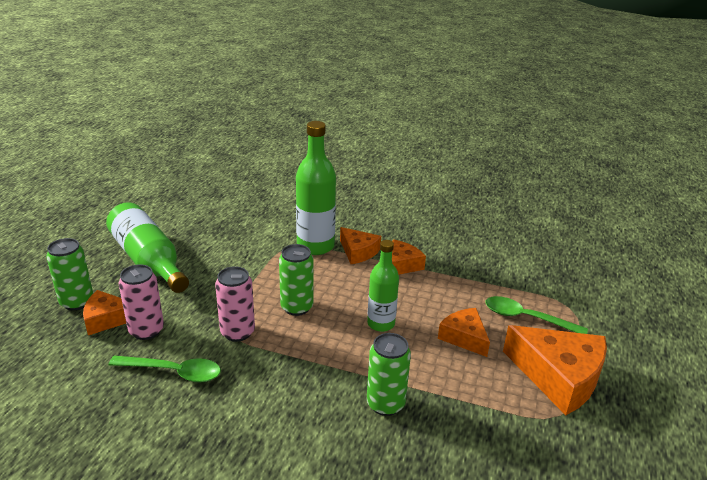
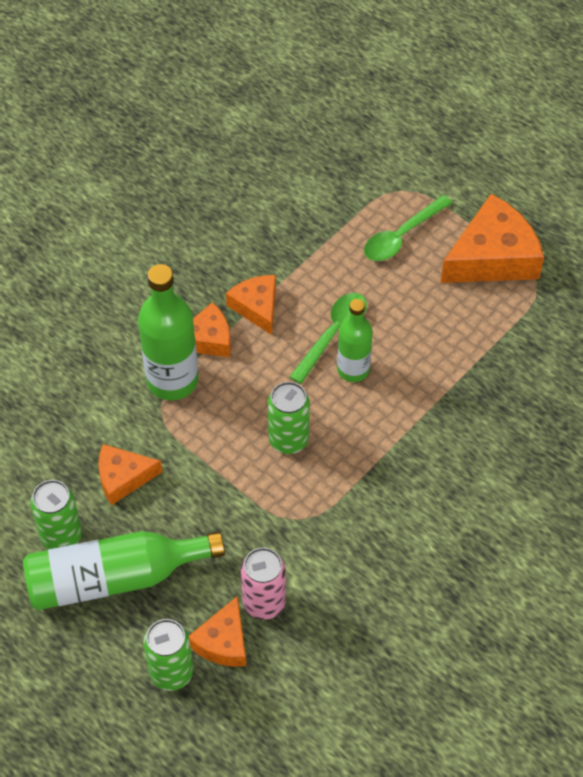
camera: 65 degrees left, 25 degrees up
green spoon [108,356,221,382] -> green spoon moved to [289,293,367,384]
pink can [215,266,255,342] -> none
green can [367,333,411,416] -> green can moved to [30,480,82,549]
orange cheese [438,308,490,357] -> orange cheese moved to [98,444,163,505]

